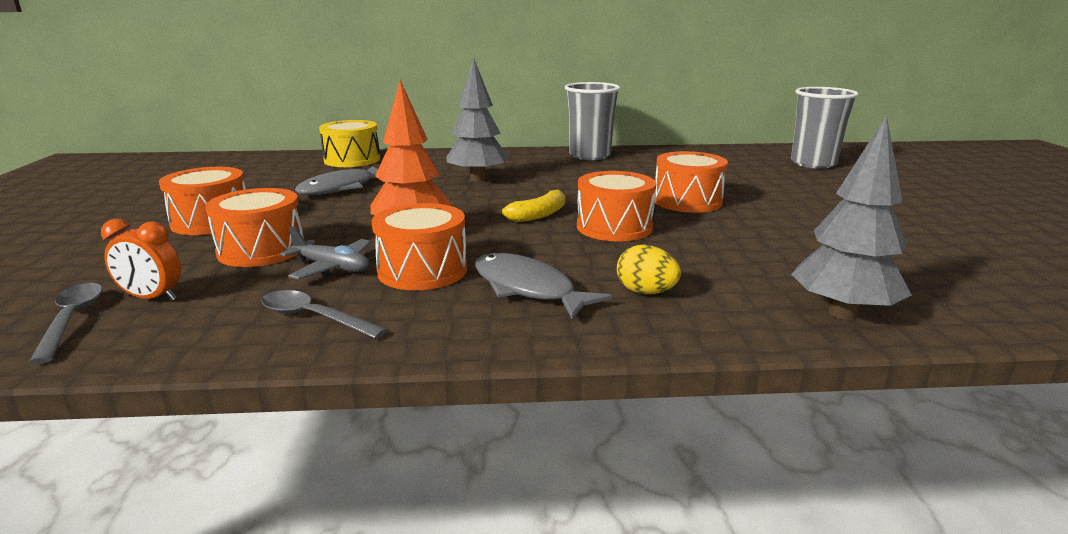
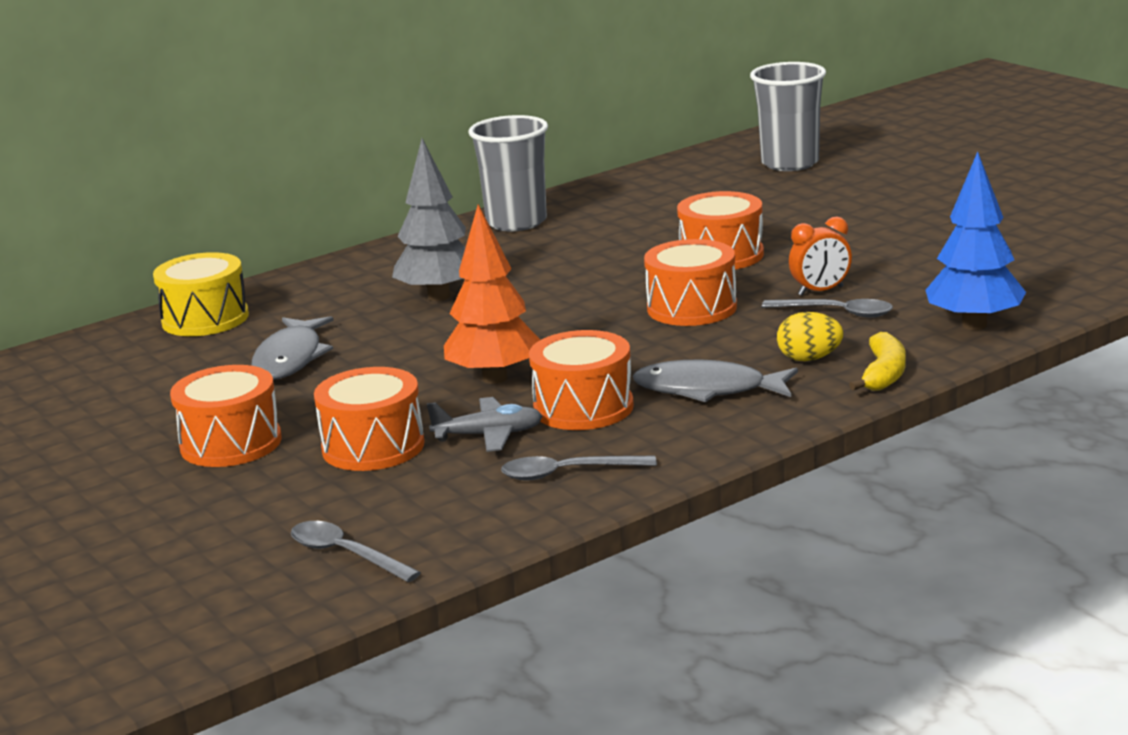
camera: 30 degrees left, 0 degrees up
orange clock [101,219,181,301] -> orange clock moved to [789,217,852,296]
yellow banana [492,190,565,222] -> yellow banana moved to [849,332,906,391]
grey tree [791,115,912,320] -> blue tree [925,151,1026,330]
none -> grey spoon [762,299,893,318]

